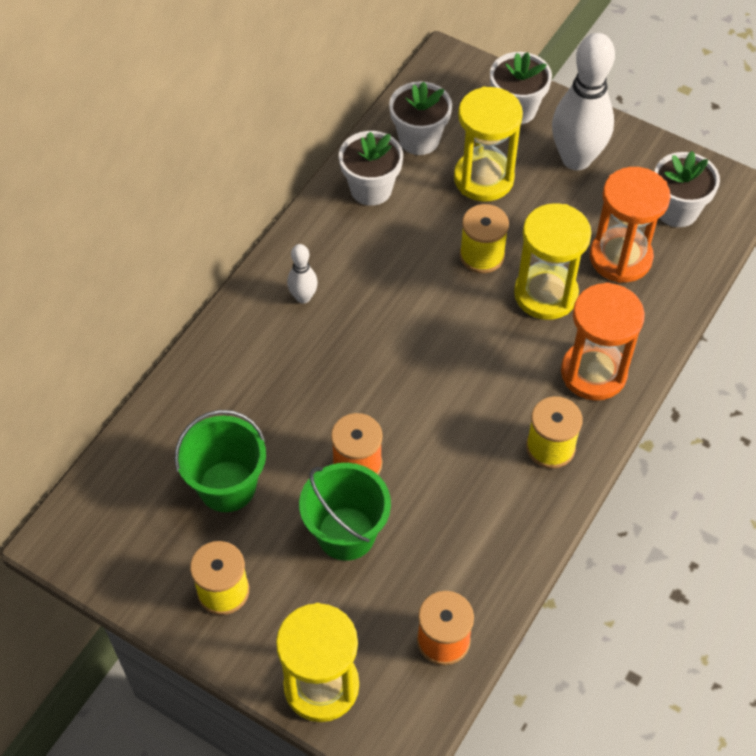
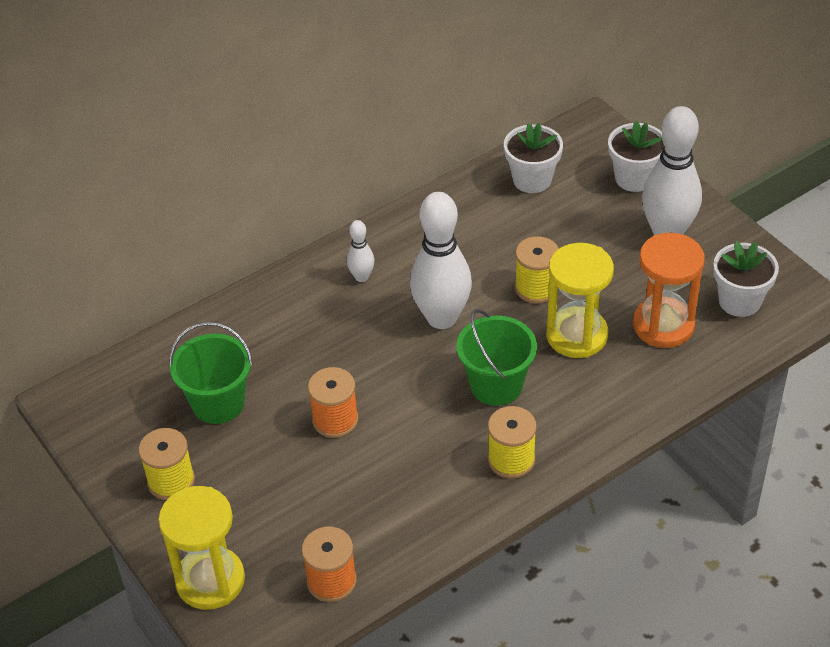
camera: 25 degrees right, 10 degrees down
green bucket [299,463,391,561] -> green bucket moved to [456,309,537,406]
white flower pot [339,131,403,206] -> none
yellow hourglass [454,87,523,202] -> none
orange hourglass [561,282,645,401] -> none
none -> white bowling pin [410,192,472,329]

